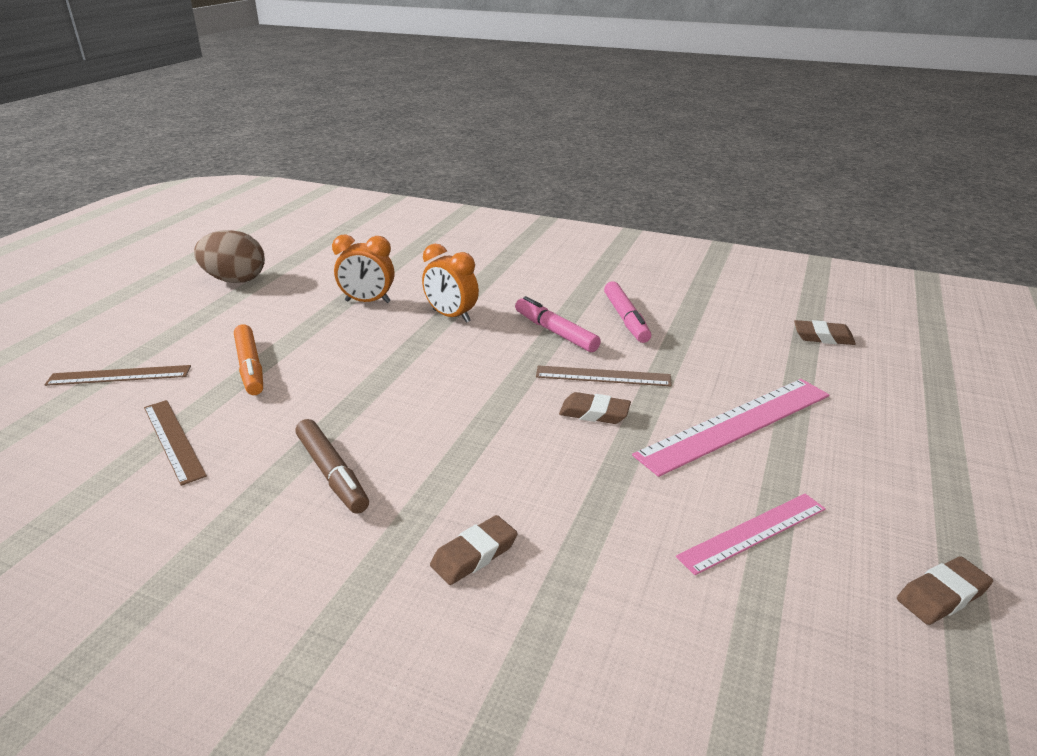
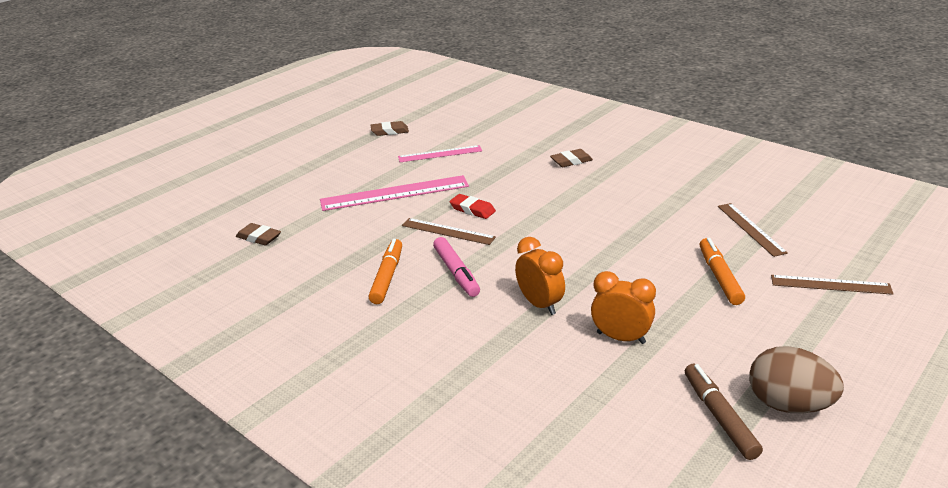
camera: 160 degrees left, 0 degrees up
brown marker [296,419,369,514] -> brown marker moved to [685,364,763,460]
brown eraser [559,392,631,424] -> red eraser [450,194,496,219]
pink marker [604,281,651,343] -> orange marker [369,239,402,304]

